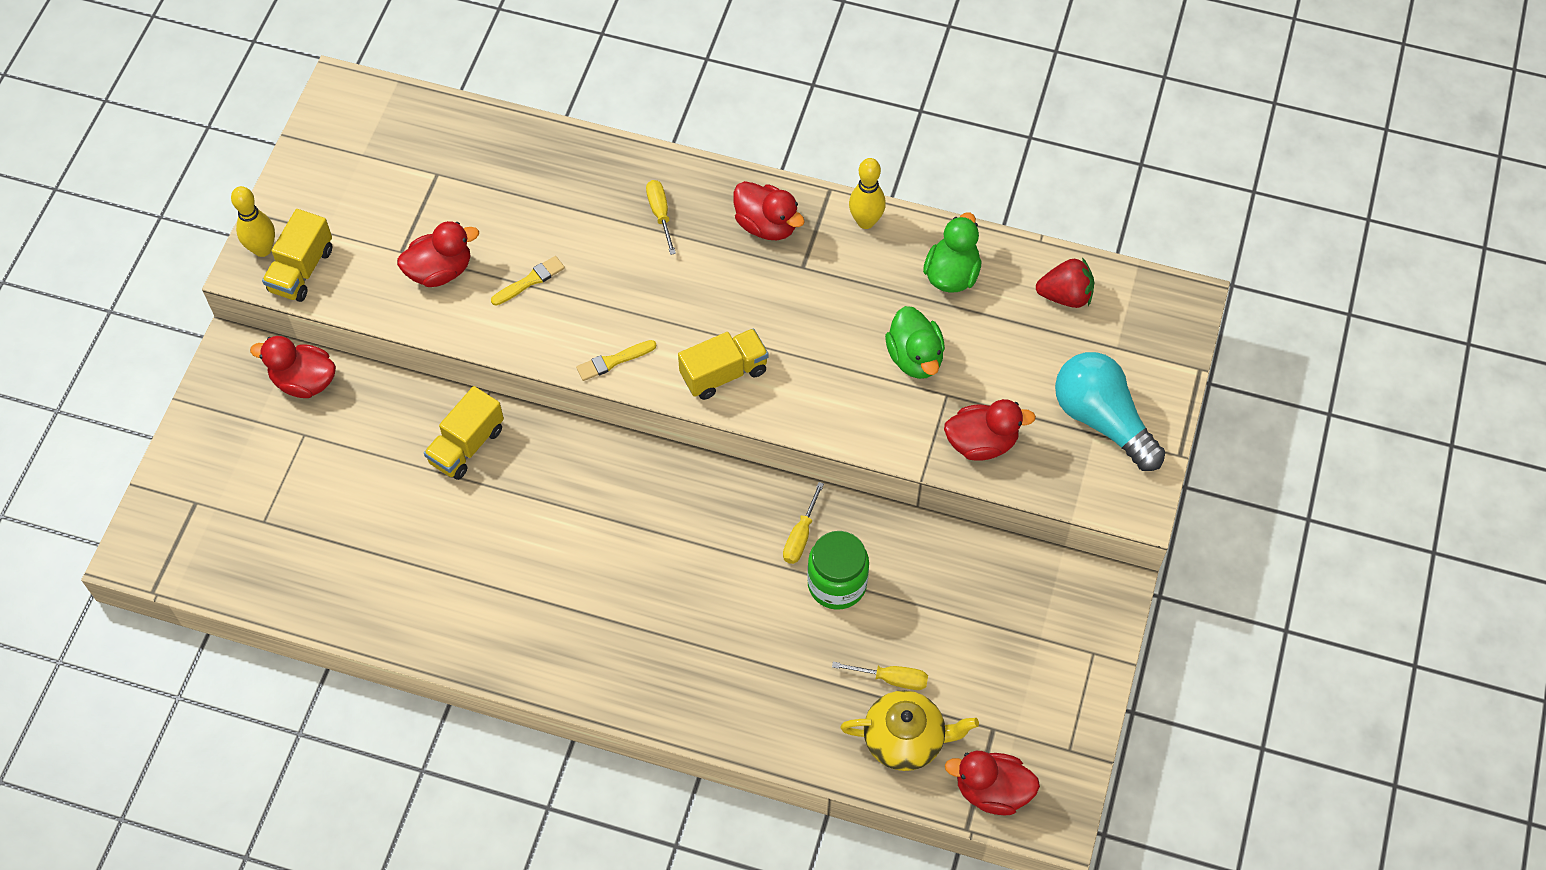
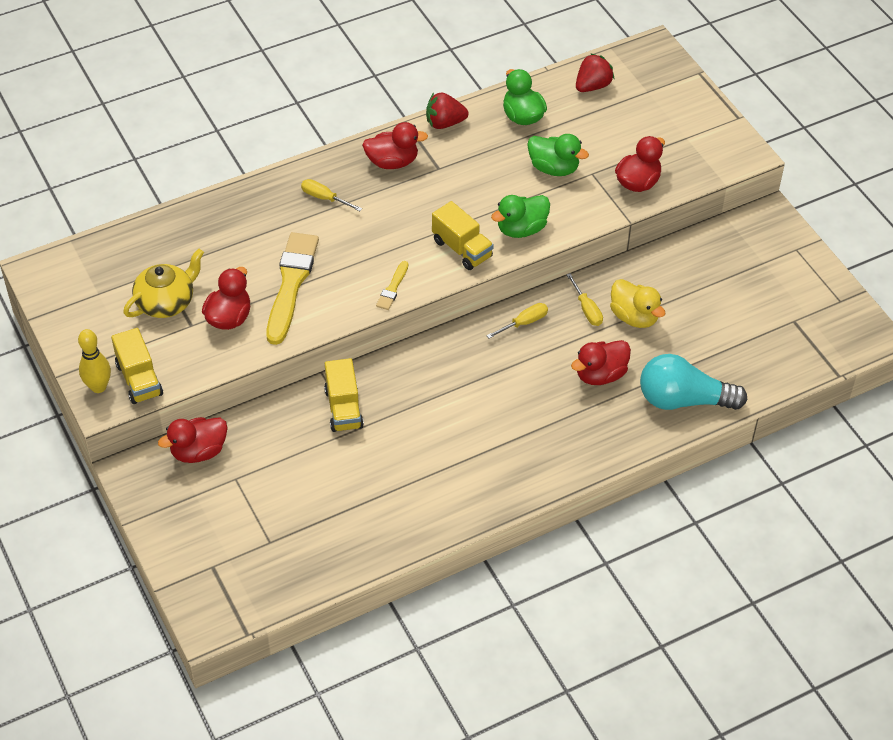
camera: 45 degrees left, 10 degrees down
yellow brush [491,256,565,306] -> yellow brush [266,232,319,345], size x2.16
yellow truck [678,329,769,400] -> yellow truck turned 120 degrees clockwise [432,201,494,270]
green jar [807,531,869,610] -> yellow duck [610,279,666,328]
yellow screwdriver [832,662,928,690] -> yellow screwdriver moved to [486,303,548,339]
yellow teapot [840,690,979,771] -> yellow teapot moved to [123,249,204,318]
yellow bowling pin [849,158,886,229] -> red strawberry [426,93,469,129]
red duck [945,751,1040,815] -> red duck moved to [571,340,631,385]
turquoise light bulb [1055,352,1165,471] -> turquoise light bulb moved to [640,354,747,410]
none -> green duck [491,195,550,238]

